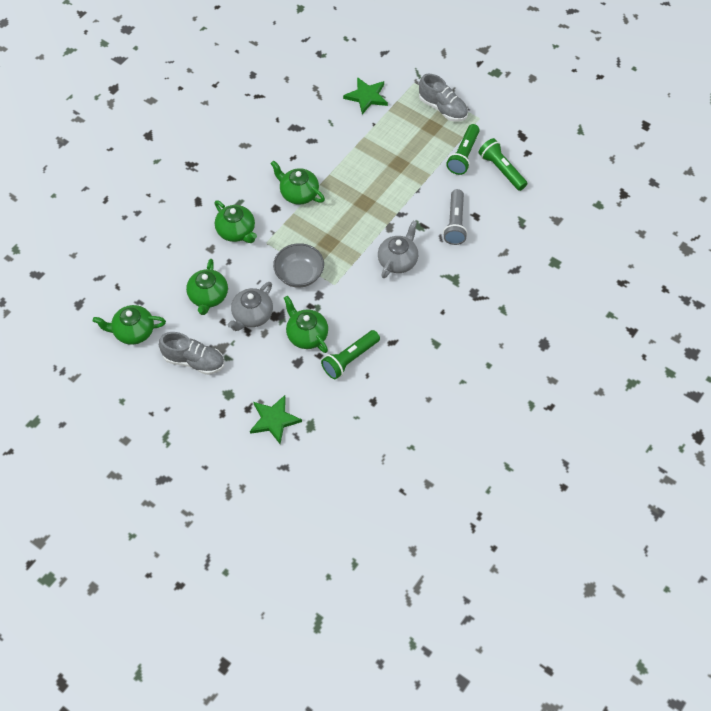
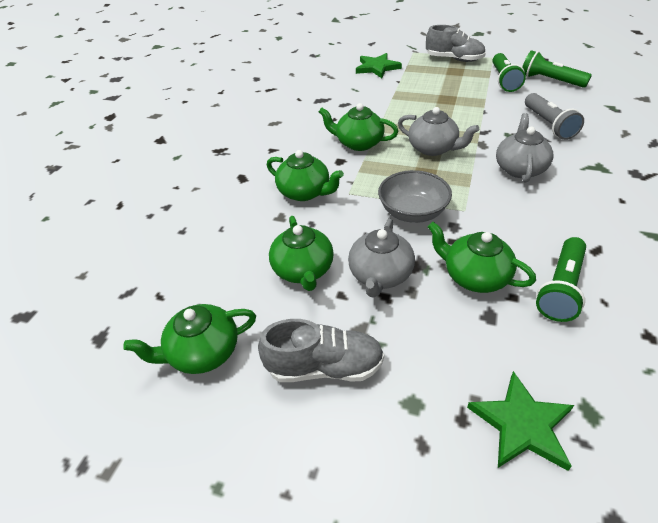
camera: 15 degrees left, 15 degrees down
none -> grey teapot [398,107,479,156]

